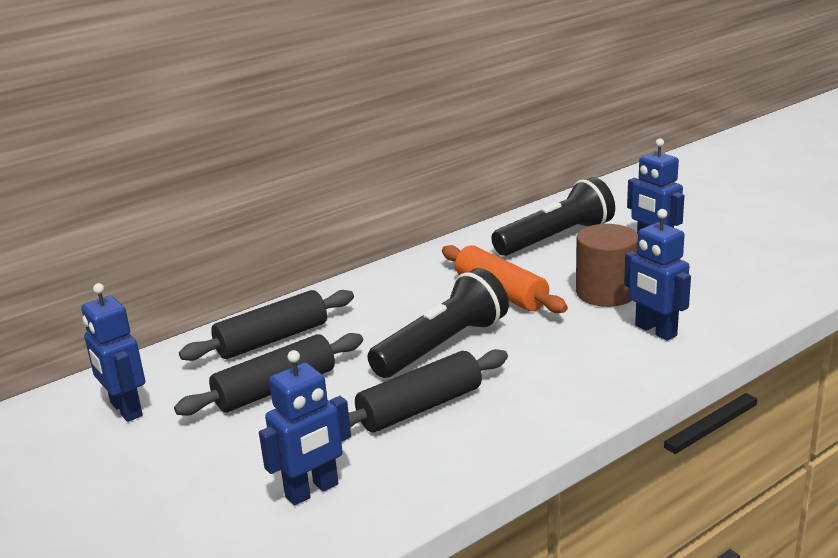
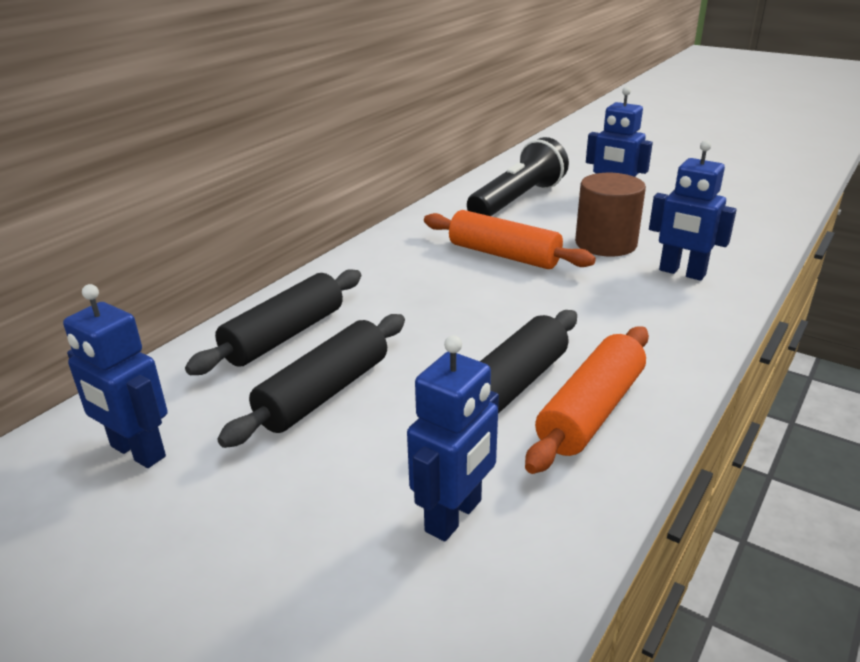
camera: 20 degrees left, 5 degrees up
black flashlight [367,268,509,378] -> none
none -> orange rolling pin [525,326,649,474]

